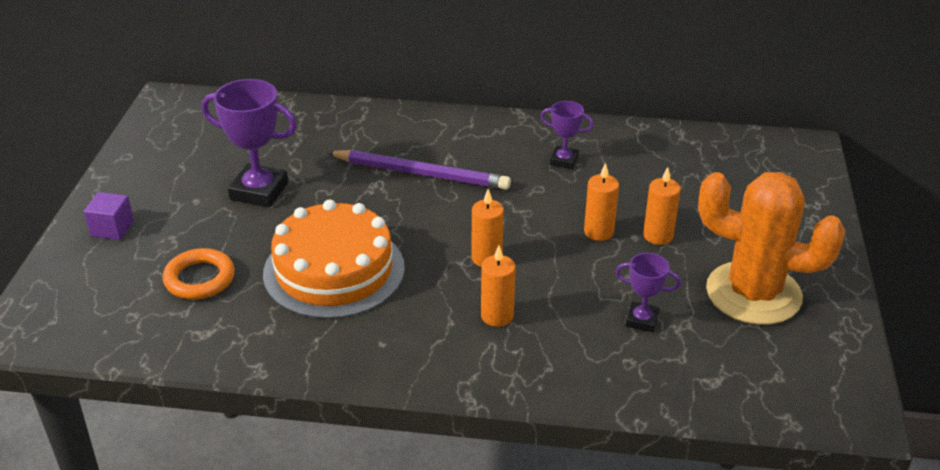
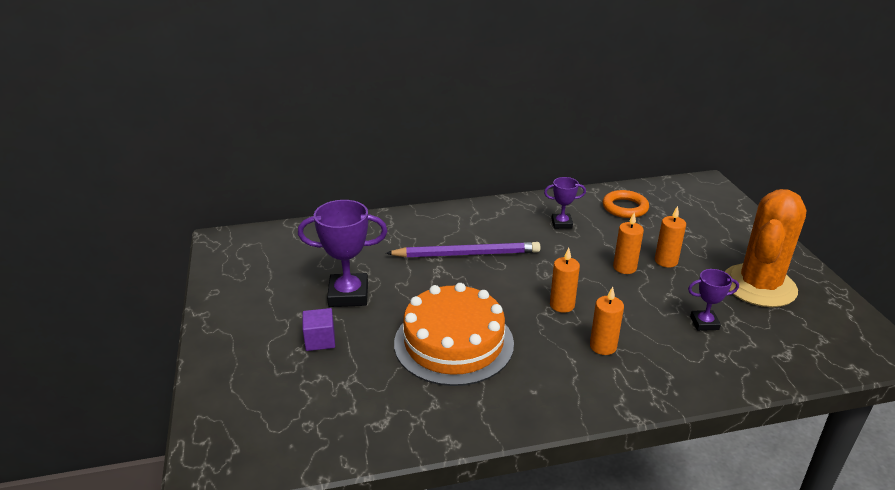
camera: 20 degrees left, 5 degrees down
purple cube [84,192,134,240] -> purple cube moved to [303,308,335,351]
orange ring [163,248,235,299] -> orange ring moved to [603,190,649,218]
orange cactus [698,172,845,325] -> orange cactus turned 60 degrees counterclockwise [725,189,806,307]

